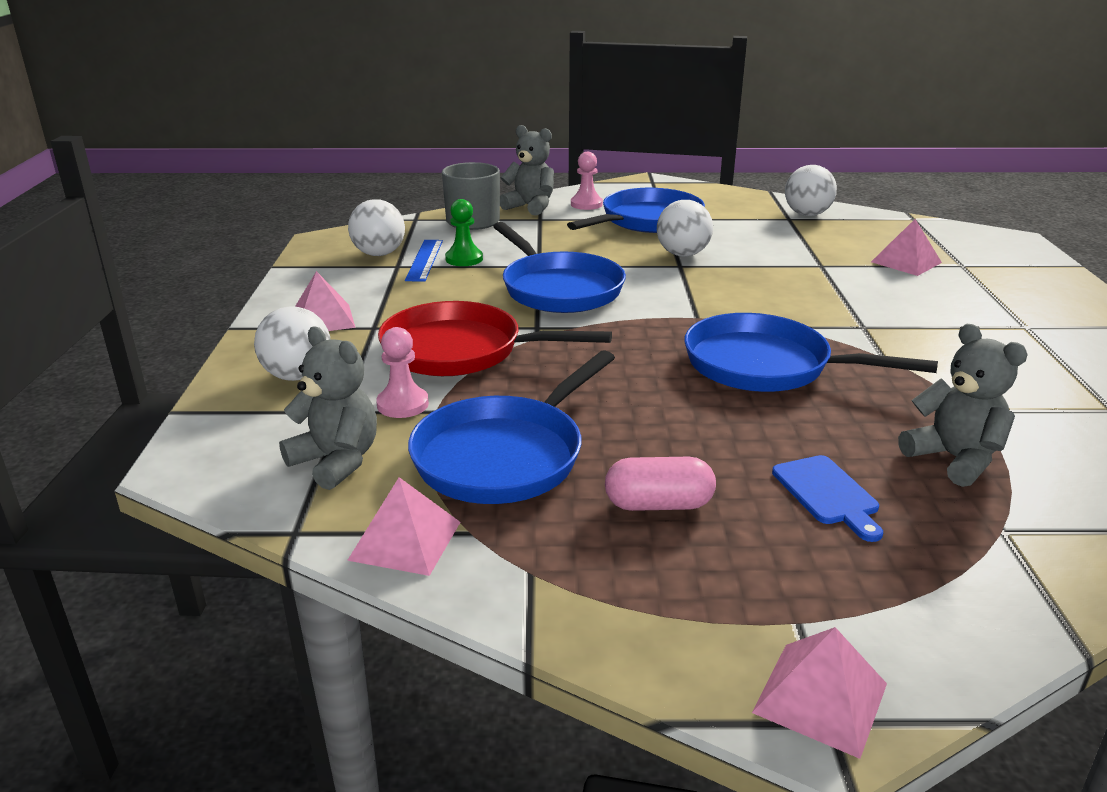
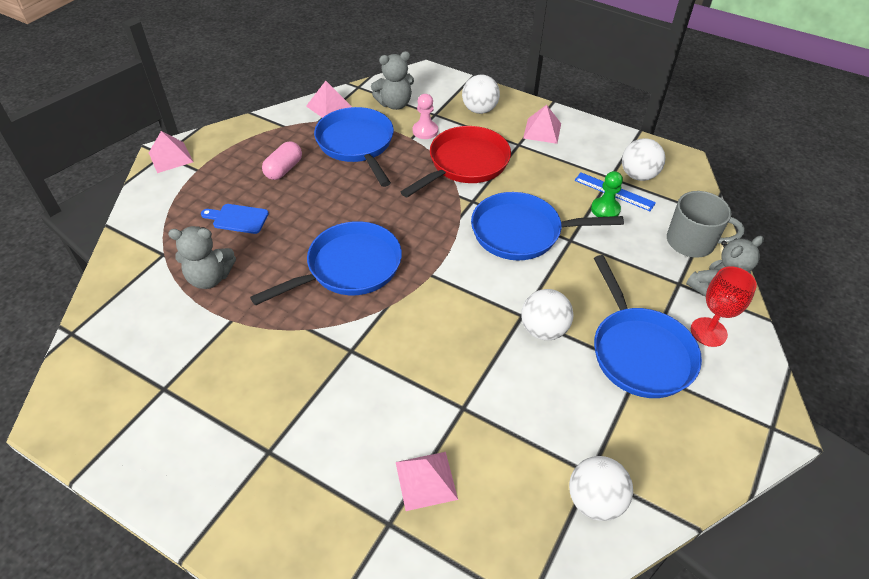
camera: 120 degrees right, 20 degrees up
pink pawn [571,152,603,210] -> red goblet [691,266,757,347]

